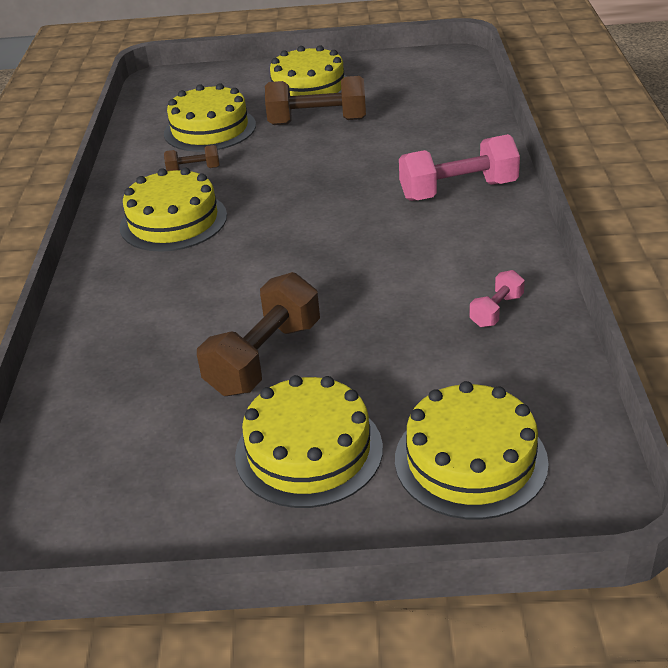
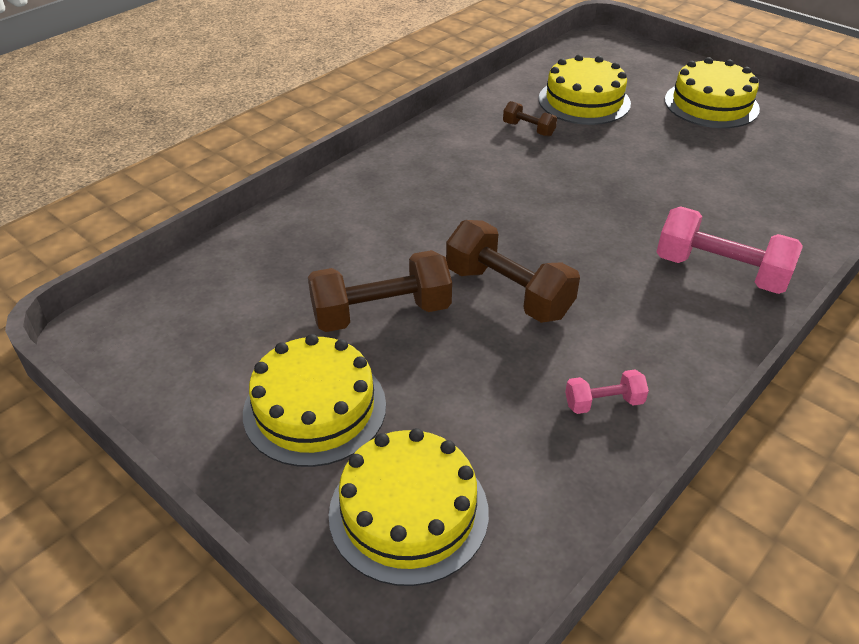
camera: 40 degrees right, 5 degrees up
yellow cake [120,167,227,252] -> none
brown dumbbell [265,76,366,125] -> brown dumbbell moved to [446,220,580,323]

